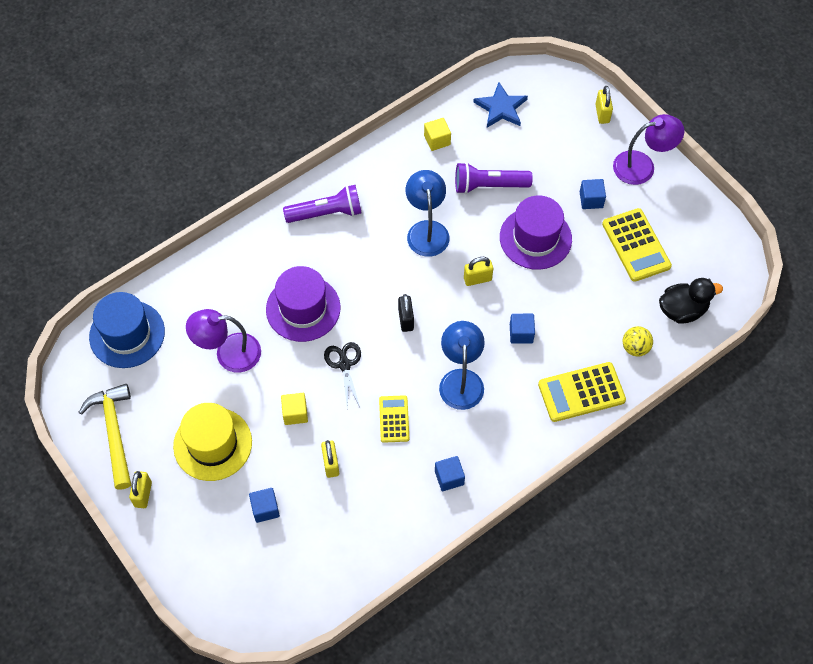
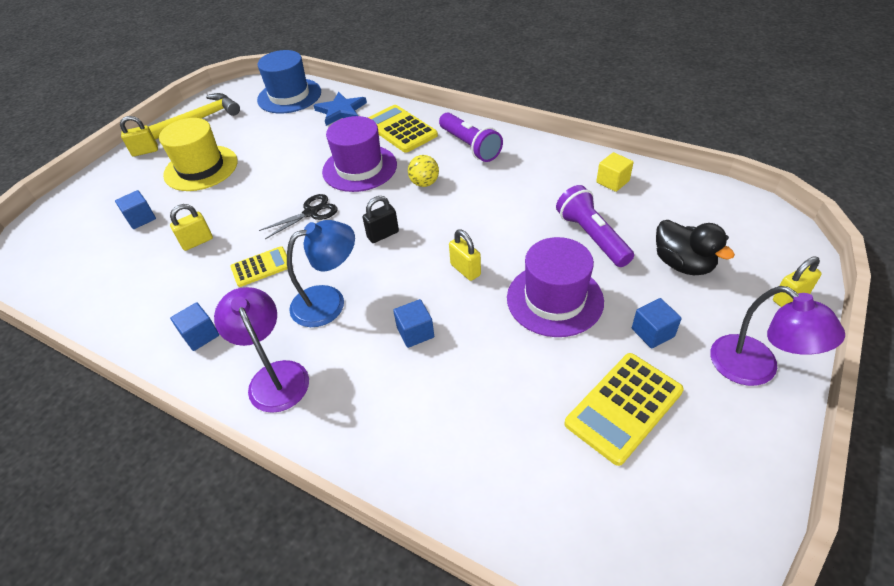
camera: 70 degrees right, 15 degrees down
purple lamp [186,309,261,373] -> purple lamp moved to [214,287,309,413]
yellow cube [281,393,308,425] -> none
blue lamp [406,170,449,257] -> none
blue star [473,82,528,128] -> blue star moved to [314,92,367,126]
yellow calculator [538,362,626,422] -> yellow calculator moved to [368,105,438,153]
yellow ball [623,326,653,357] -> yellow ball moved to [408,155,439,187]
black duck [659,278,723,324] -> black duck moved to [656,220,735,275]

